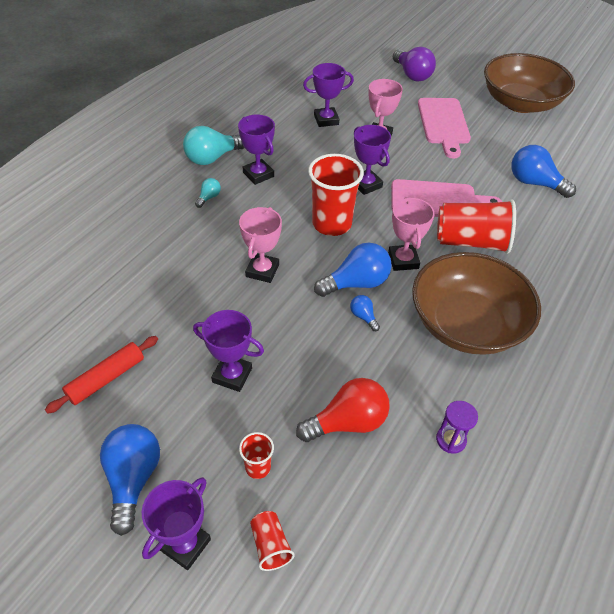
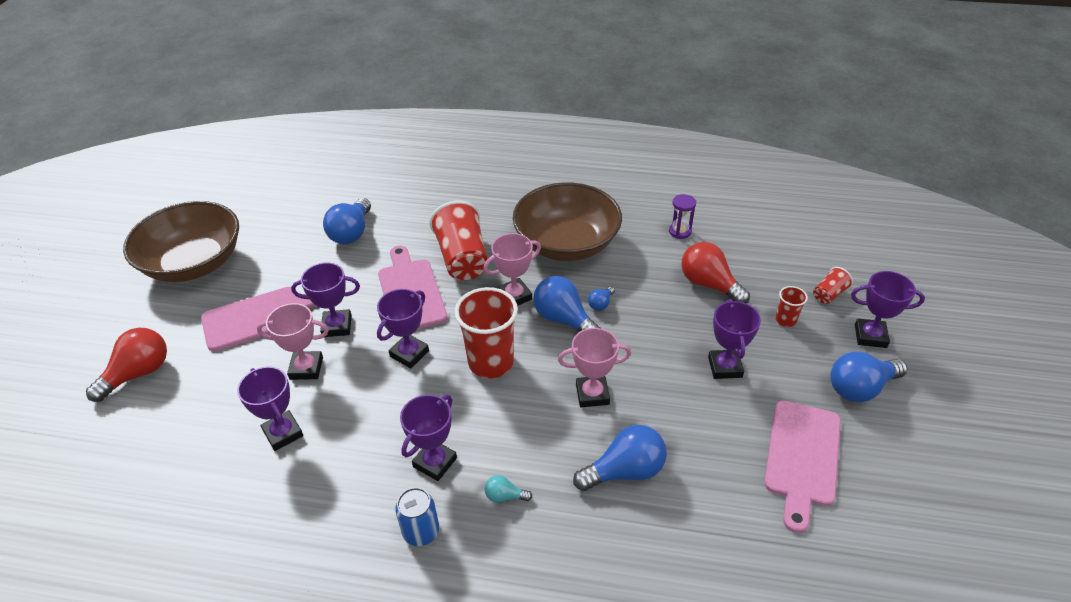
camera: 110 degrees left, 5 degrees down
red rolling pin [45,336,158,414] -> pink cutting board [764,400,841,533]
turquoise light bulb [183,126,245,165] -> blue can [395,487,439,546]
purple light bulb [393,47,436,82] -> red light bulb [86,328,167,402]
none -> purple trophy [291,263,360,337]
none -> blue light bulb [573,425,667,491]

